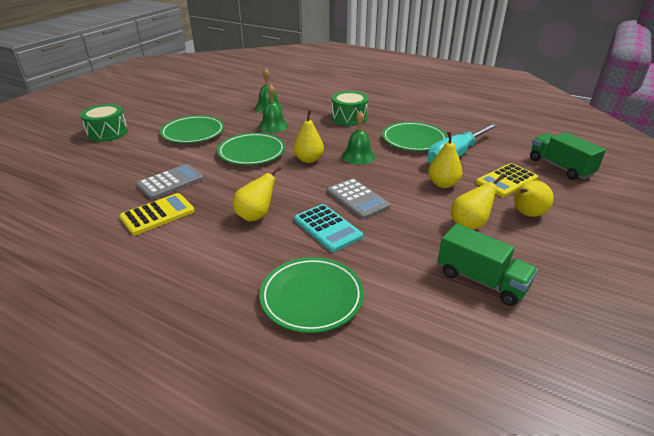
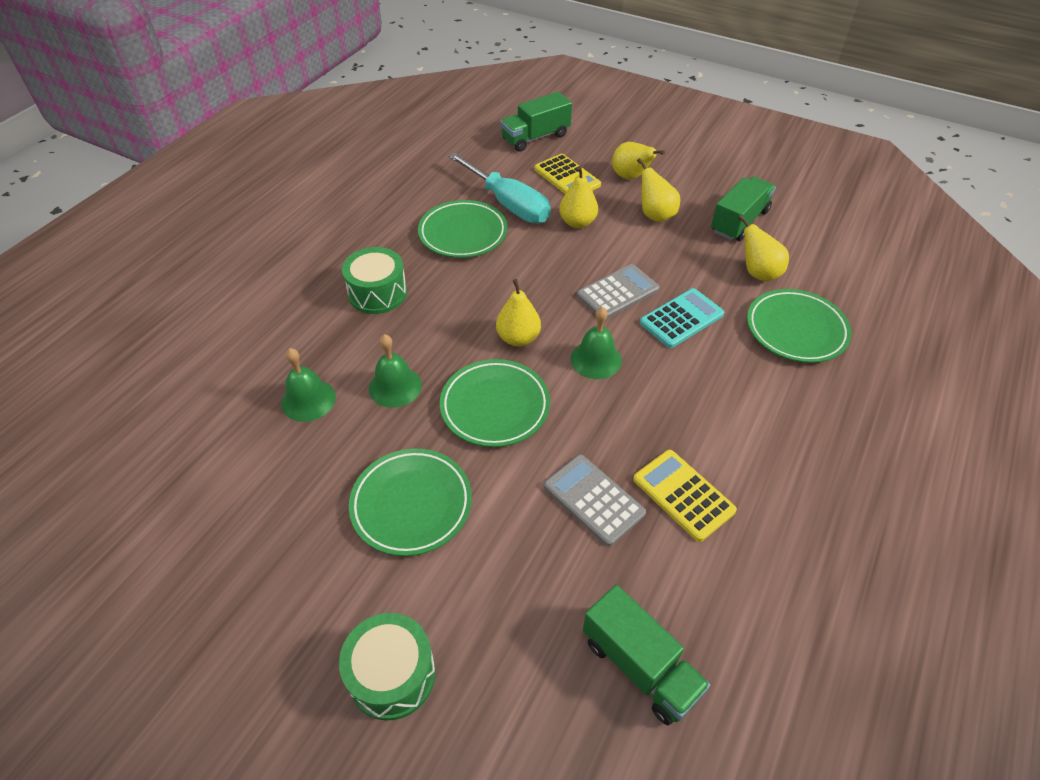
camera: 90 degrees left, 15 degrees up
yellow pear [233,166,282,222] -> yellow pear moved to [738,215,789,282]
green bell [342,111,375,165] -> green bell moved to [571,307,622,379]
none -> green truck [583,585,710,725]

